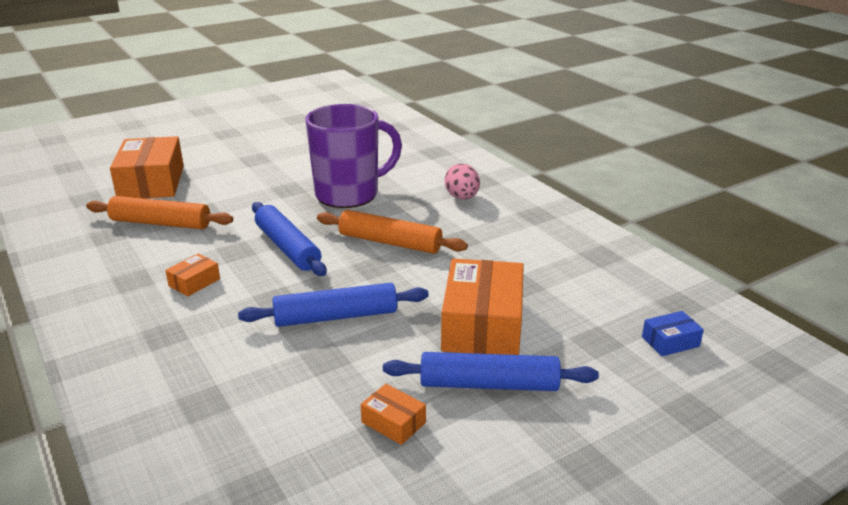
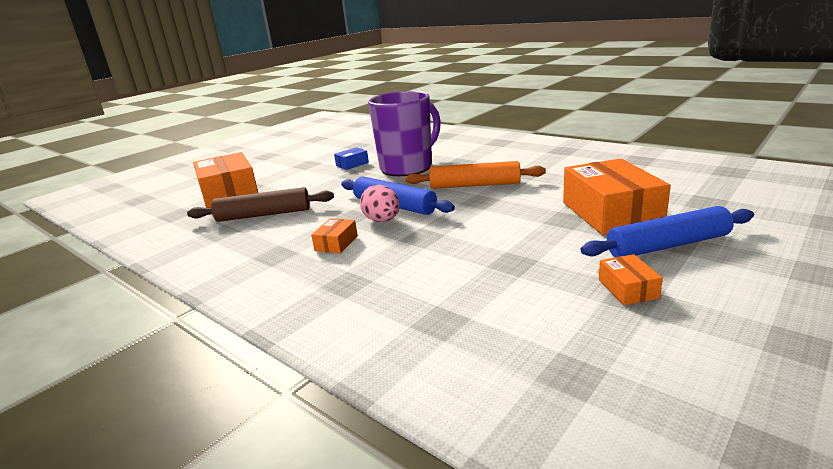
camera: 15 degrees left, 5 degrees down
orange rolling pin [86,196,233,229] -> brown rolling pin [187,187,334,222]
blue rolling pin [238,283,429,327] -> none
orange box [361,384,426,445] -> orange box turned 60 degrees clockwise [599,254,663,305]
pink egg [445,164,480,199] -> pink egg moved to [360,185,400,222]
blue box [642,311,704,356] -> blue box moved to [334,147,369,170]

